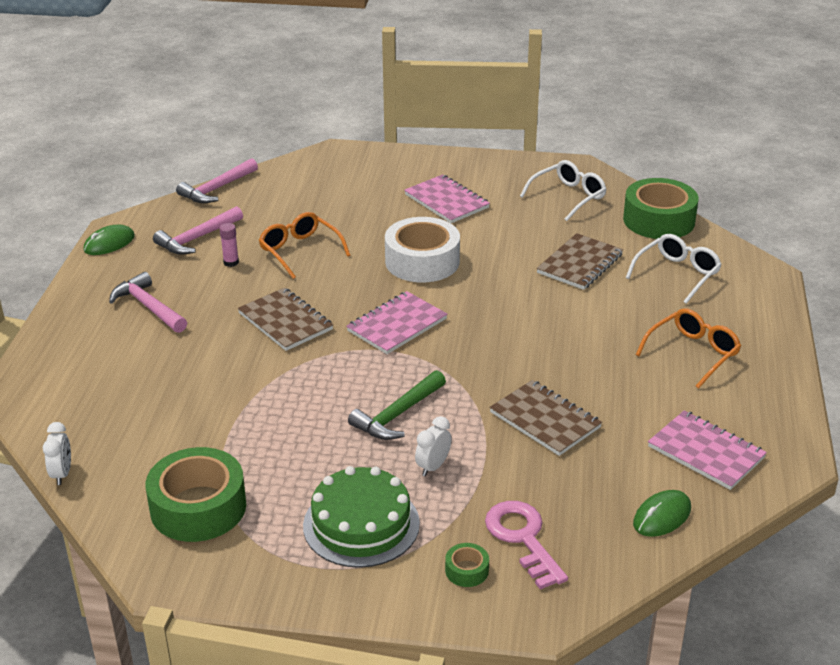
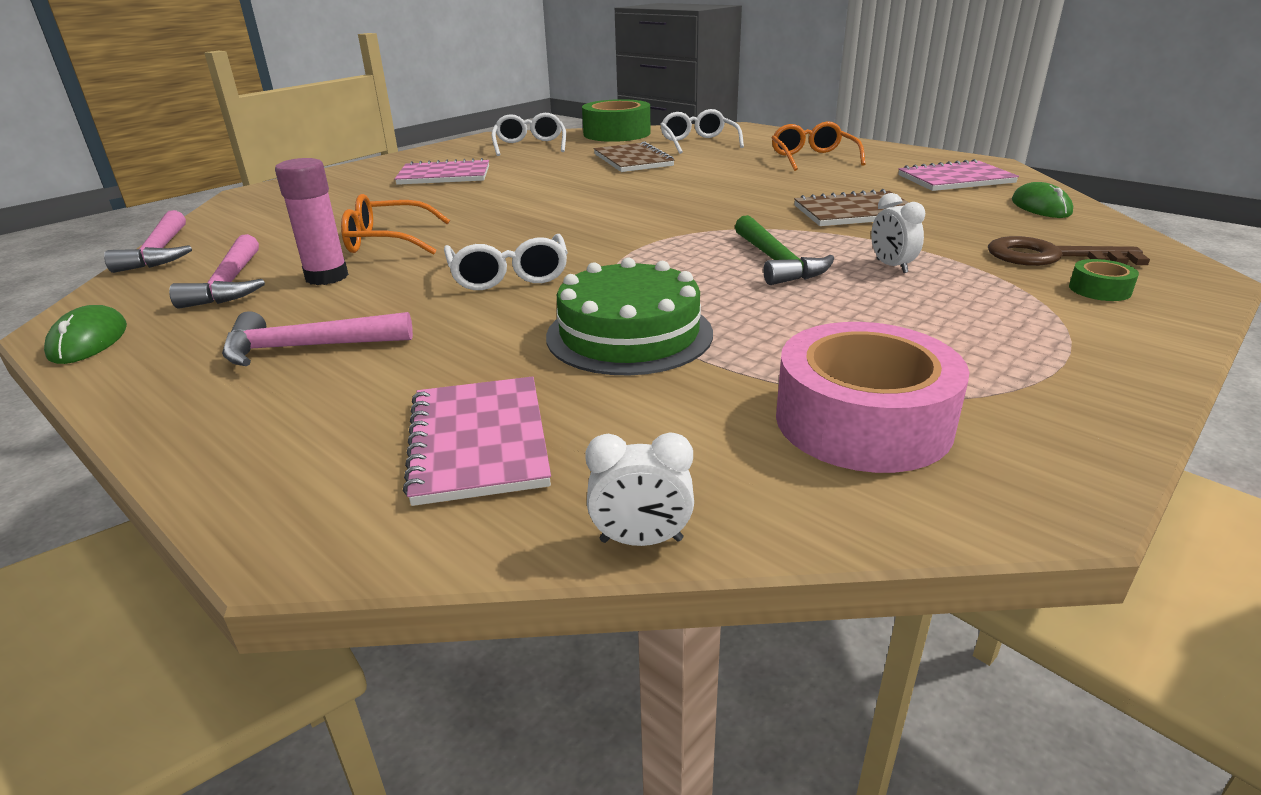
camera: 55 degrees left, 5 degrees down
white clock [43,422,71,485] -> white clock turned 150 degrees clockwise [585,432,694,546]
green tape [146,447,246,542] -> pink tape [776,322,969,473]
pink glue stick [219,223,239,267] -> pink glue stick [275,158,349,285], size x1.74
brown notebook [238,288,333,351] -> white glasses [444,234,568,290]
green cake [303,466,420,568] -> green cake moved to [546,258,713,376]
pink notebook [346,291,447,354] -> pink notebook moved to [403,376,551,506]
white tape [385,217,460,282] -> none
pink key [485,501,568,590] -> brown key [988,236,1150,266]

